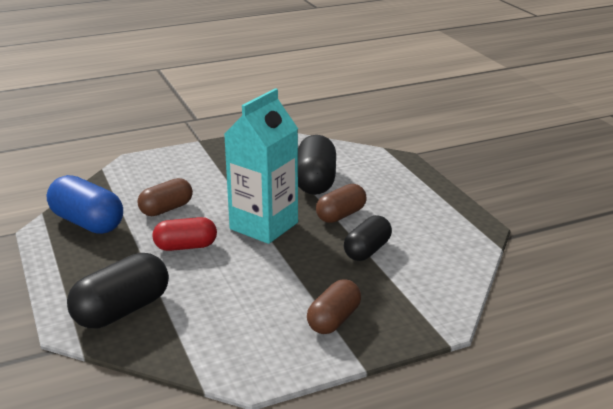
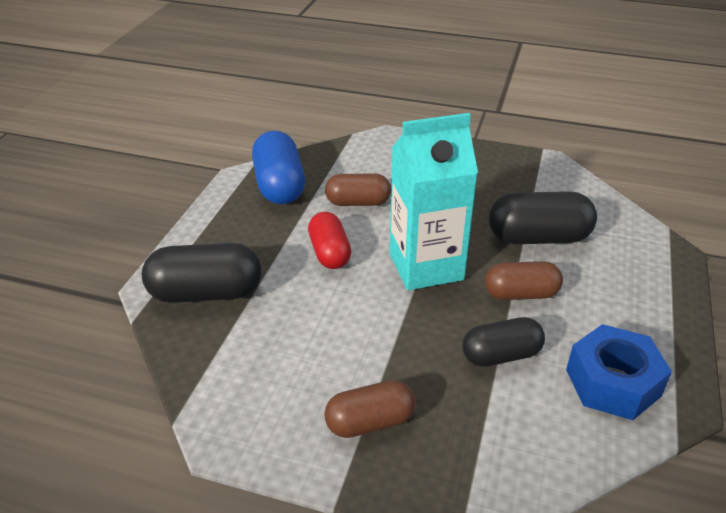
camera: 40 degrees right, 10 degrees up
red capsule [152,217,217,251] -> red capsule turned 45 degrees clockwise [308,212,351,269]
black capsule [298,135,336,195] -> black capsule turned 45 degrees clockwise [489,191,597,244]
none -> blue nut [566,324,672,420]

